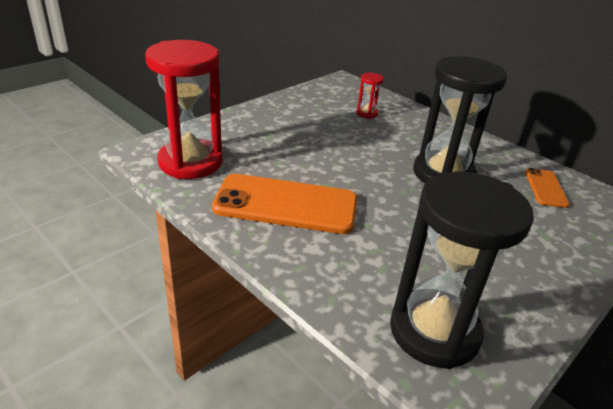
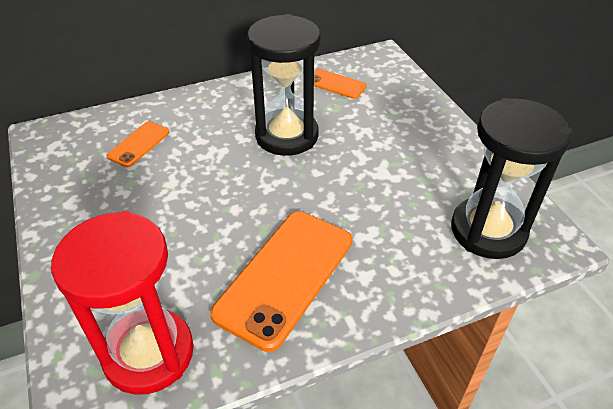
camera: 65 degrees left, 10 degrees up
red hourglass [356,73,384,119] -> orange phone [106,121,169,167]

